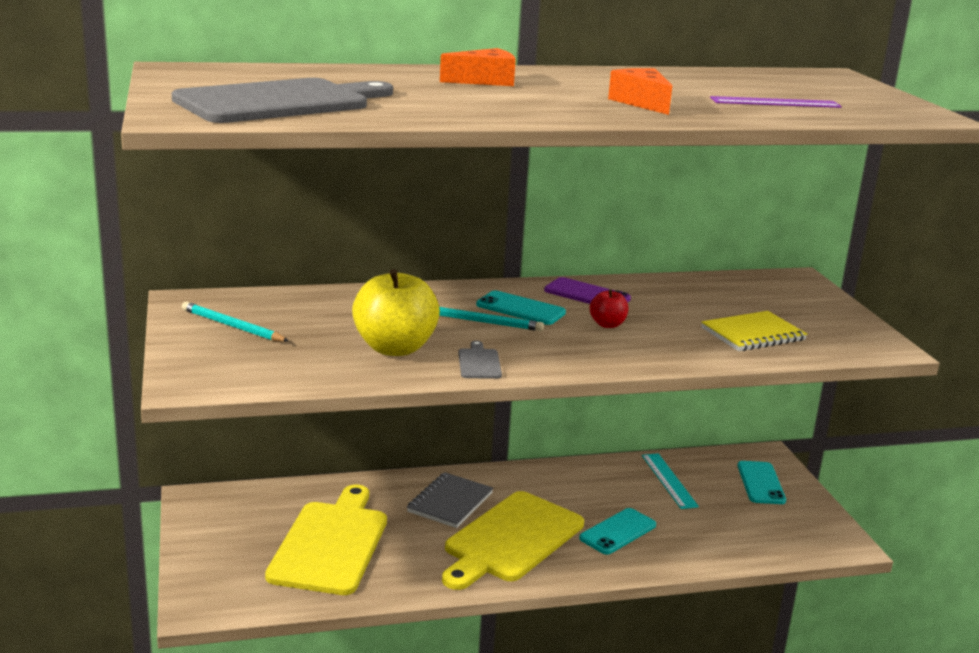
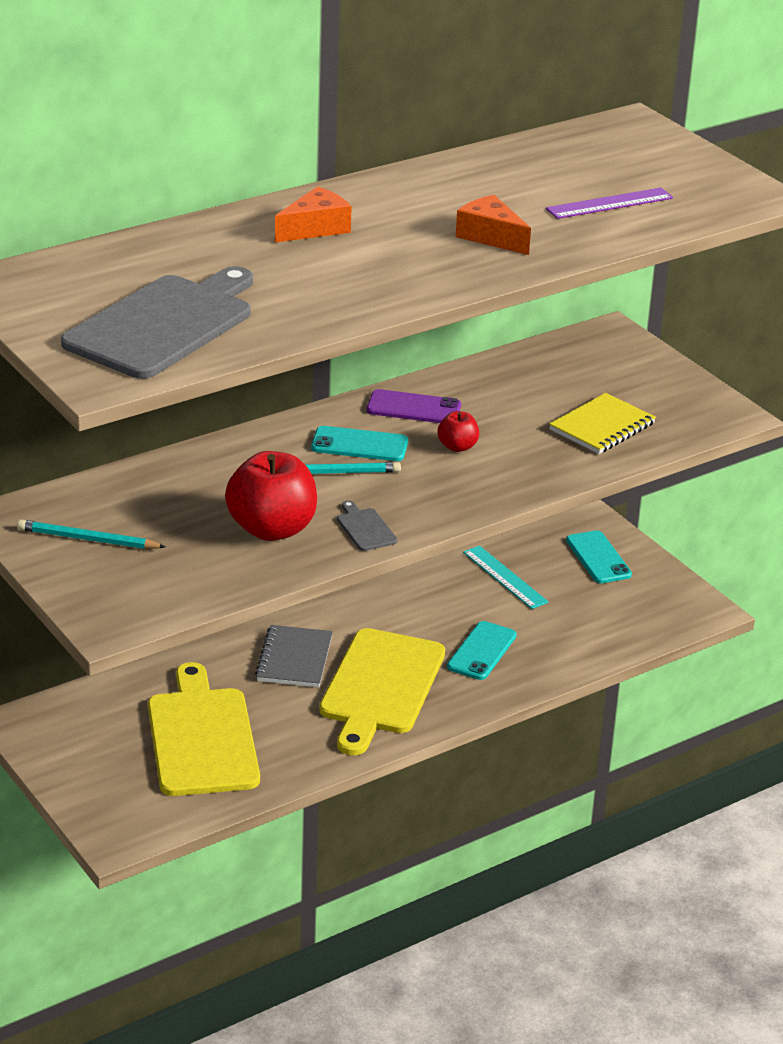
camera: 20 degrees left, 10 degrees up
yellow apple [352,269,440,356] -> red apple [225,451,317,541]

